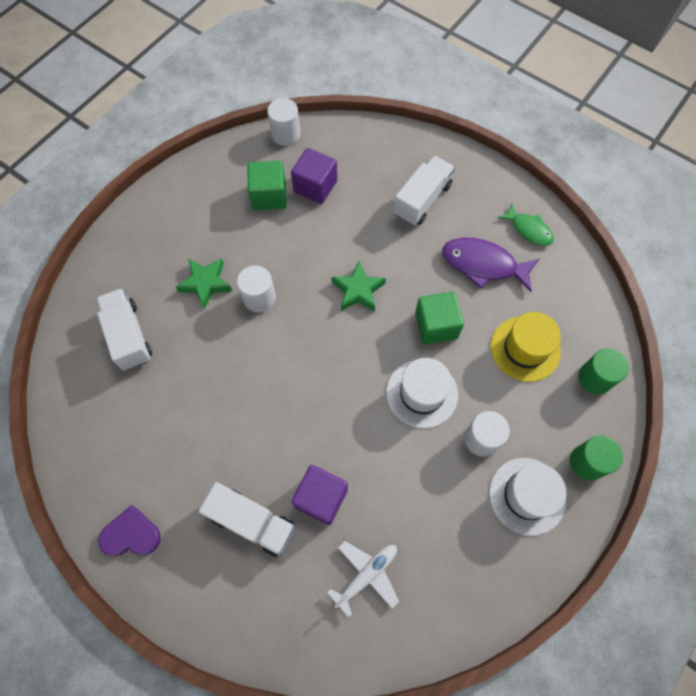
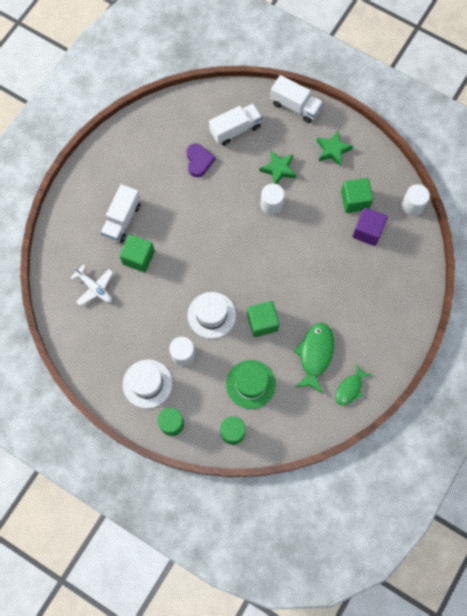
camera: 85 degrees right, 5 degrees up
purple heart [98,505,161,556] -> purple heart moved to [186,144,215,177]
purple cube [291,465,348,525] -> green cube [119,234,155,273]
green star [331,261,386,312] -> green star moved to [317,131,353,167]
white truck [393,156,455,226] -> white truck moved to [270,75,323,123]
purple fish [443,238,539,292] -> green fish [293,323,334,394]
yellow hat [491,312,561,382] -> green hat [226,360,276,409]

